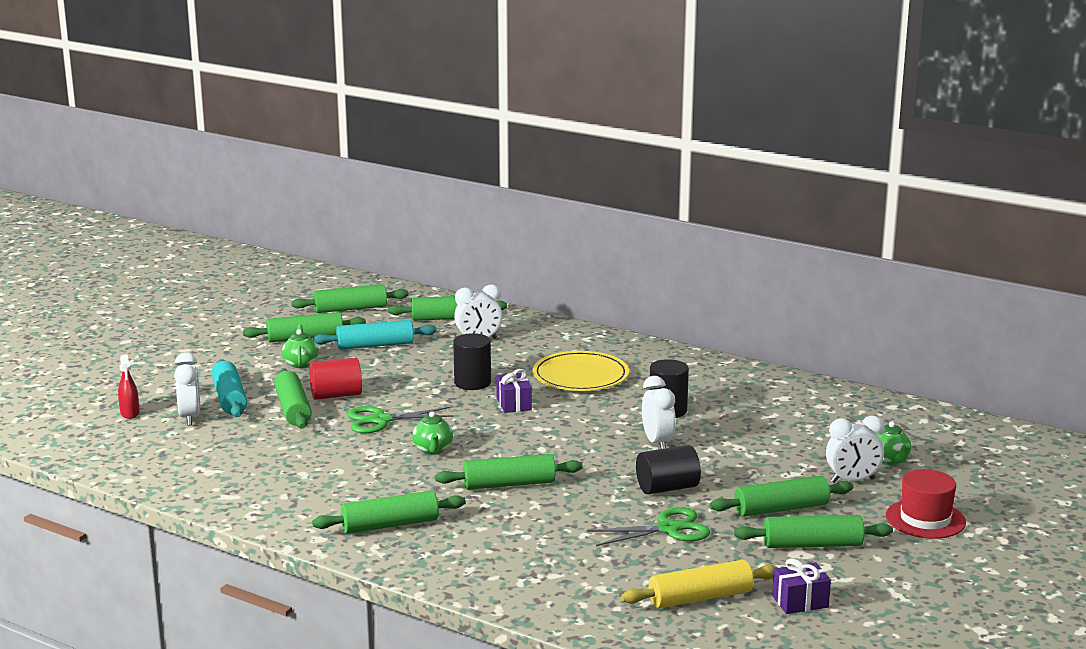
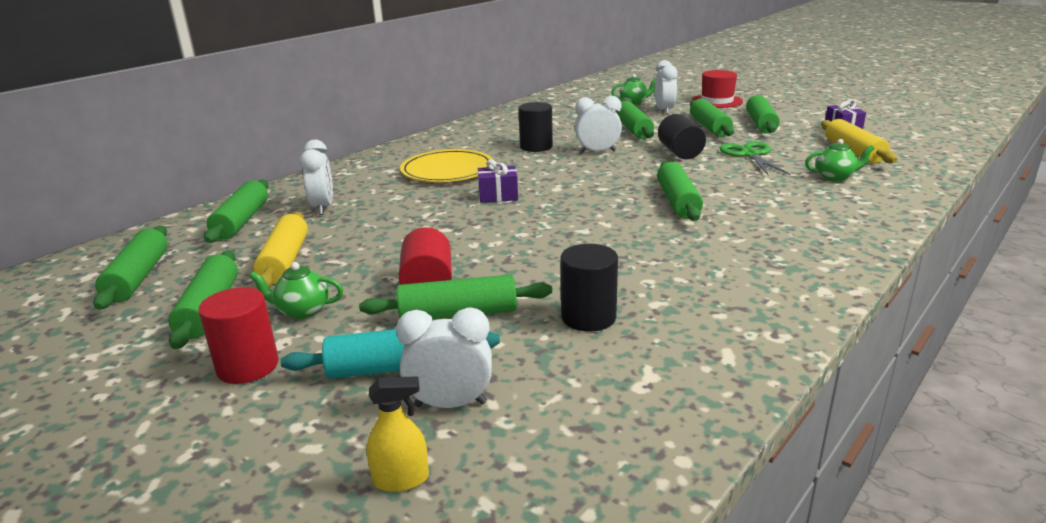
camera: 80 degrees left, 5 degrees up
red spray bottle [118,354,139,419] -> yellow spray bottle [366,376,429,492]
green rolling pin [312,491,466,534] -> green rolling pin moved to [615,101,654,139]
turquoise rolling pin [313,320,436,350] -> yellow rolling pin [253,212,308,287]
green scissors [347,406,453,433] -> none
green teapot [412,411,453,455] -> green teapot moved to [805,139,875,181]
black cylinder [453,333,491,390] -> black cylinder moved to [560,244,618,332]
none -> red cylinder [198,287,279,384]

